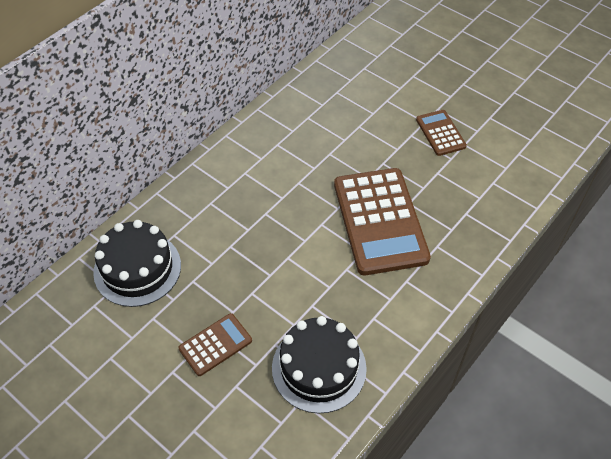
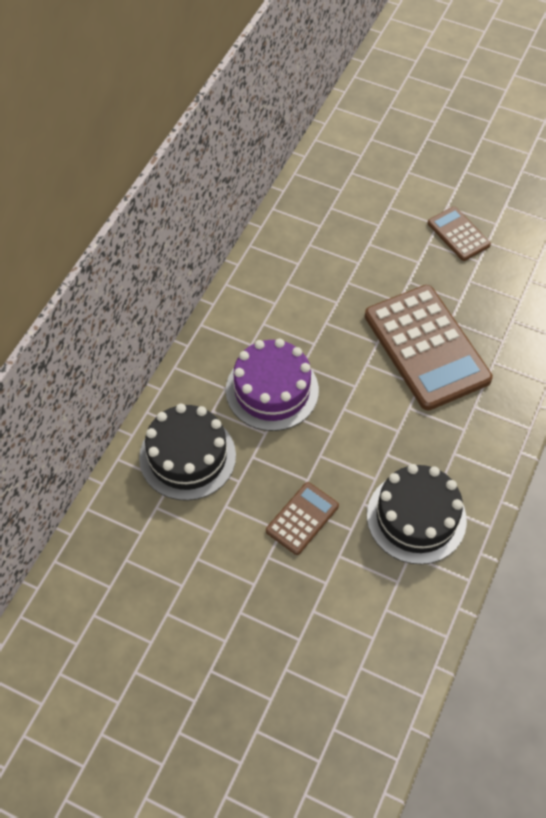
camera: 15 degrees left, 5 degrees up
none -> purple cake [226,338,319,431]

